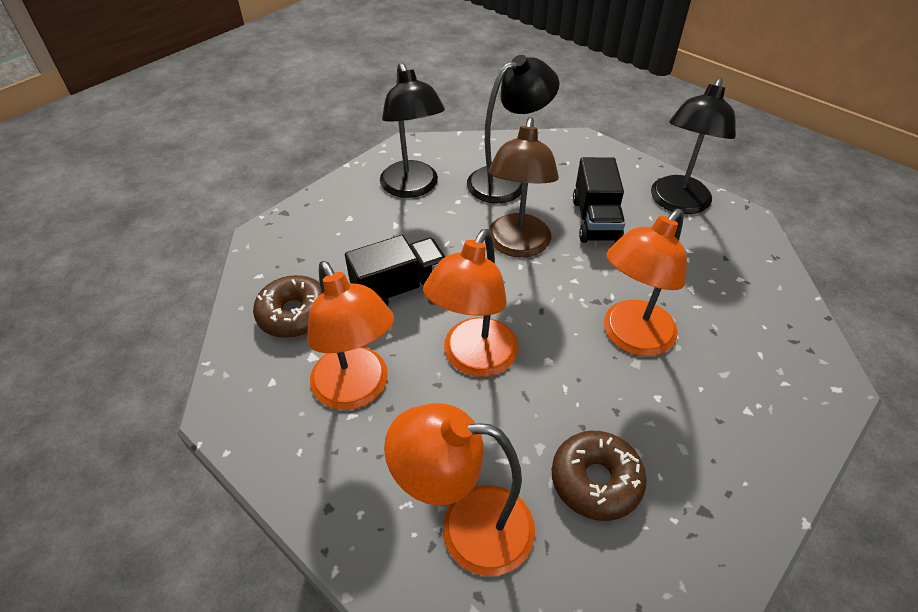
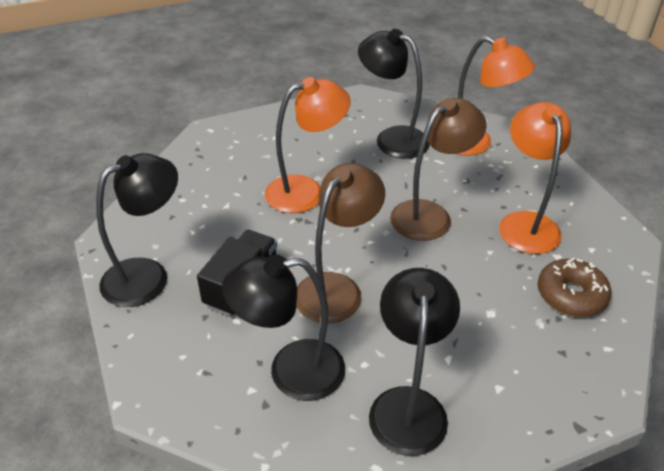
camera: 155 degrees left, 5 degrees down
black truck [345,235,446,306] -> none
orange lamp [423,229,518,377] -> brown lamp [390,98,487,241]
brown donut [551,431,647,521] -> black lamp [358,29,430,159]

